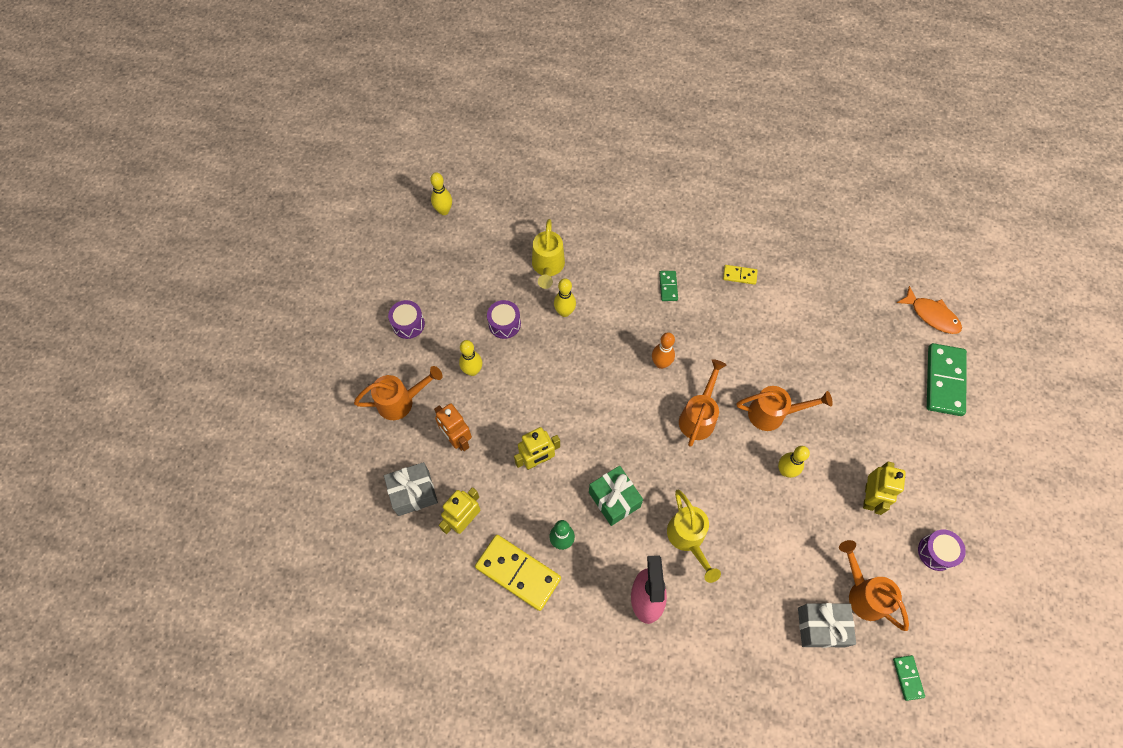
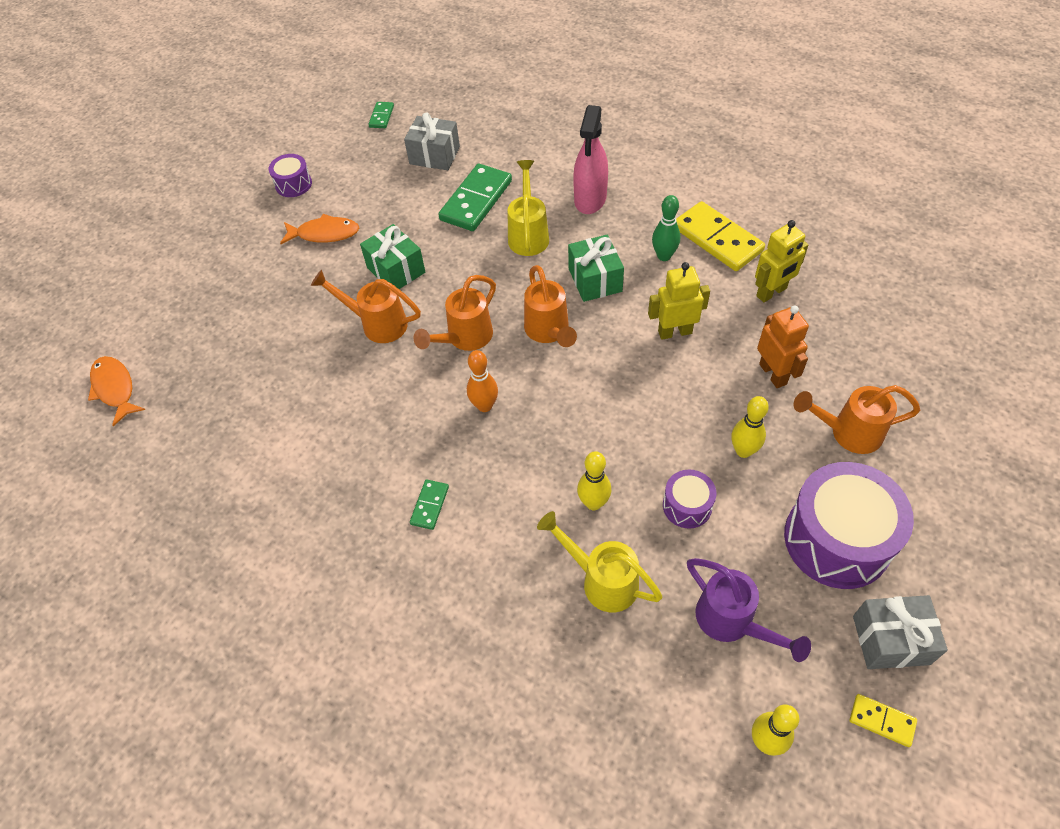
camera: 160 degrees left, 10 degrees down
grey gift [384,462,438,516] -> grey gift moved to [853,595,948,669]
purple drum [388,300,425,339] -> purple drum [784,462,914,589], size x2.05
yellow watering can [532,219,565,289] -> yellow watering can turned 75 degrees counterclockwise [537,511,662,612]
yellow domino [723,265,758,285] -> yellow domino moved to [850,694,917,747]
yellow bowling pin [778,446,810,478] -> green gift [360,224,425,289]
orange watering can [839,540,909,631] -> orange watering can moved to [524,265,577,347]
yellow robot [863,461,906,515] -> orange fish [280,214,359,244]
green domino [927,343,967,416] -> green domino moved to [438,164,512,231]
none -> purple watering can [687,558,811,662]

